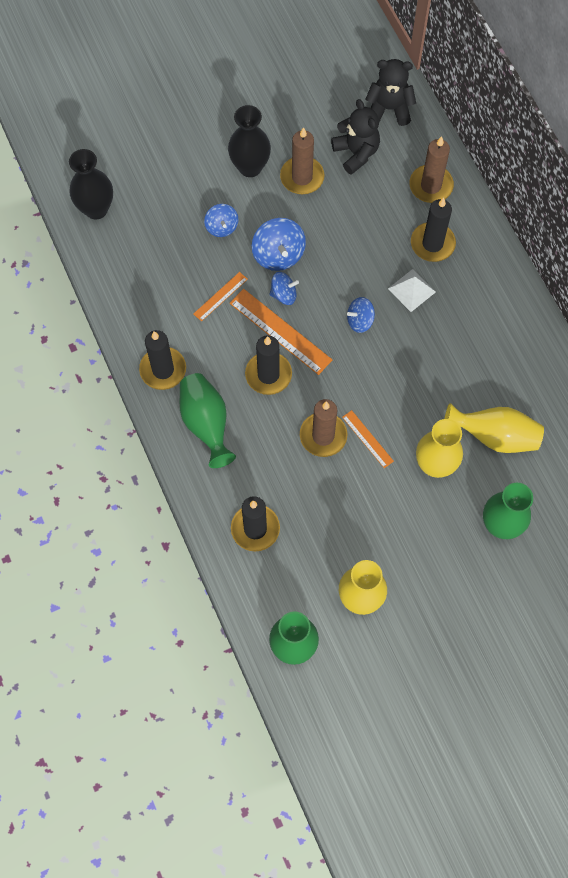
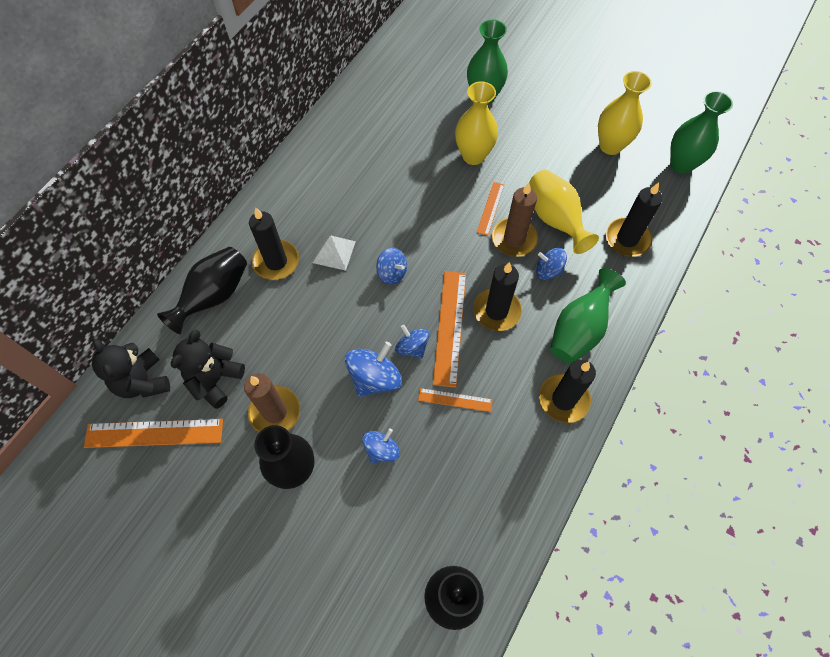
camera: 125 degrees left, 5 degrees down
brown candle [409,136,454,203] -> black vase [157,247,247,334]
yellow vase [444,403,544,453] -> yellow vase moved to [529,170,599,254]
none -> orange ruler [84,419,223,448]
none -> blue spinning top [536,248,567,280]

